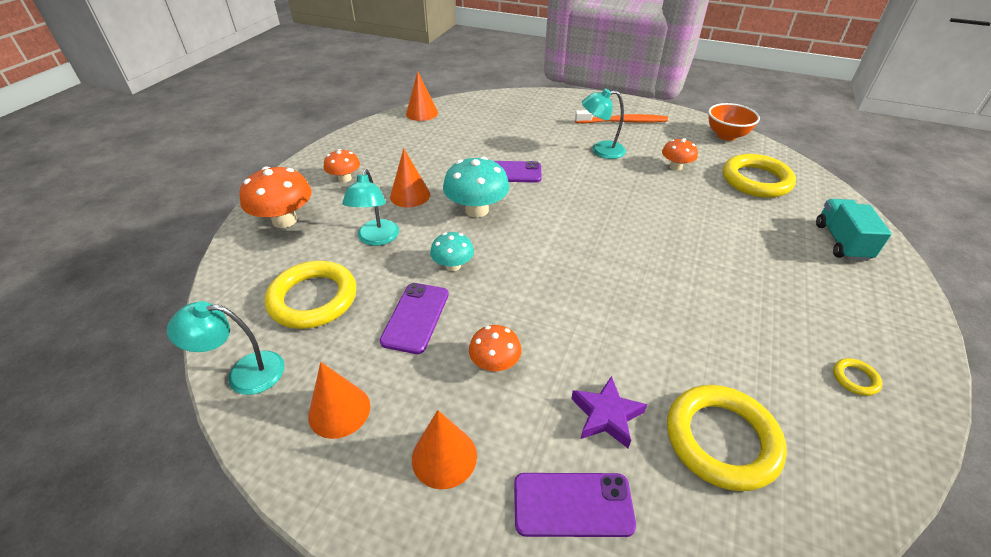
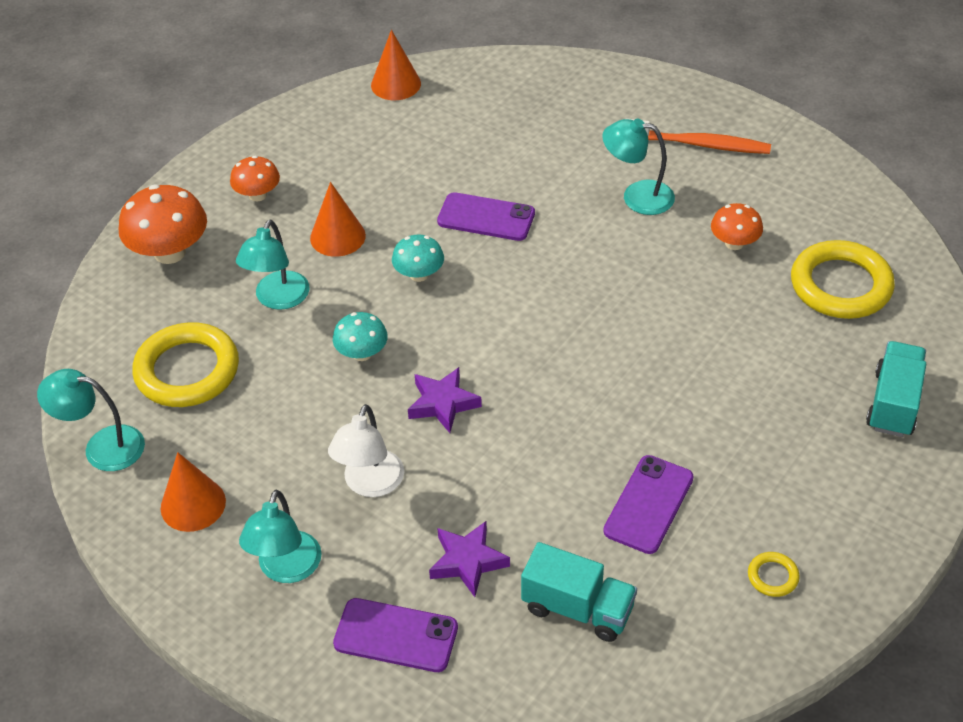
camera: 15 degrees right, 5 degrees up
purple phone [380,283,449,354] -> purple phone moved to [603,455,694,554]
orange cone [412,410,477,489] -> turquoise lamp [239,490,322,583]
turquoise mushroom [443,156,510,218] -> turquoise mushroom [392,235,444,282], size x0.59
orange mushroom [469,325,522,371] -> white lamp [328,404,404,497]
yellow ring [667,385,787,491] -> turquoise truck [521,542,637,642]
orange bowl [708,103,760,141] -> none
none -> purple star [408,367,482,433]

